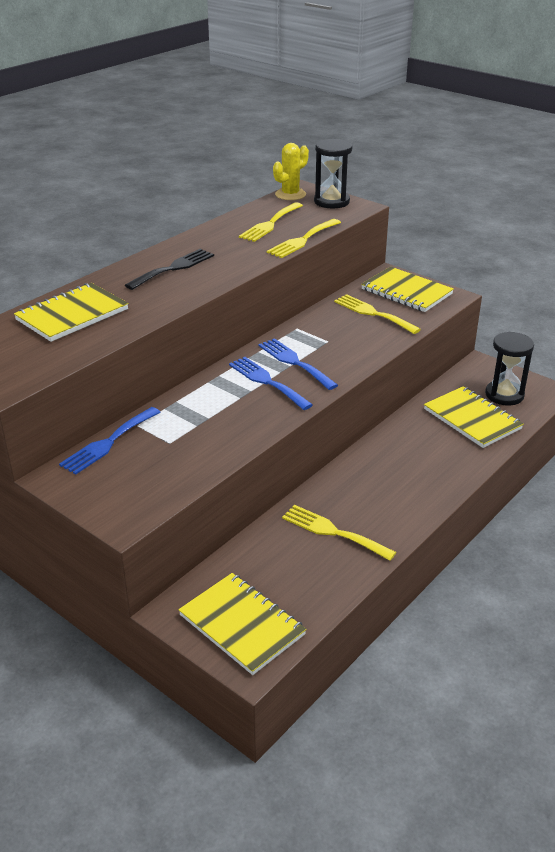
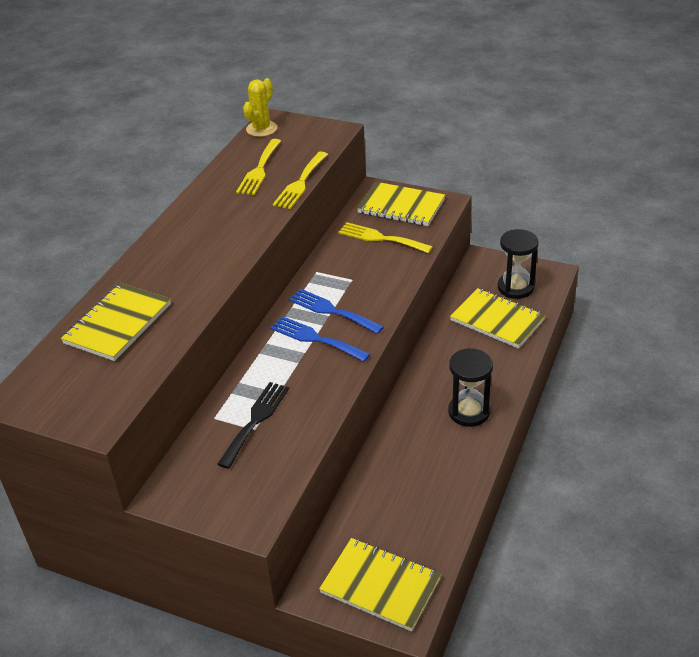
camera: 15 degrees left, 5 degrees up
blue fork [59,407,160,475] -> none
black fork [125,249,214,290] -> black fork moved to [217,382,289,469]
yellow fork [282,505,396,561] -> none
black hourglass [314,139,352,209] -> black hourglass moved to [448,348,493,427]

